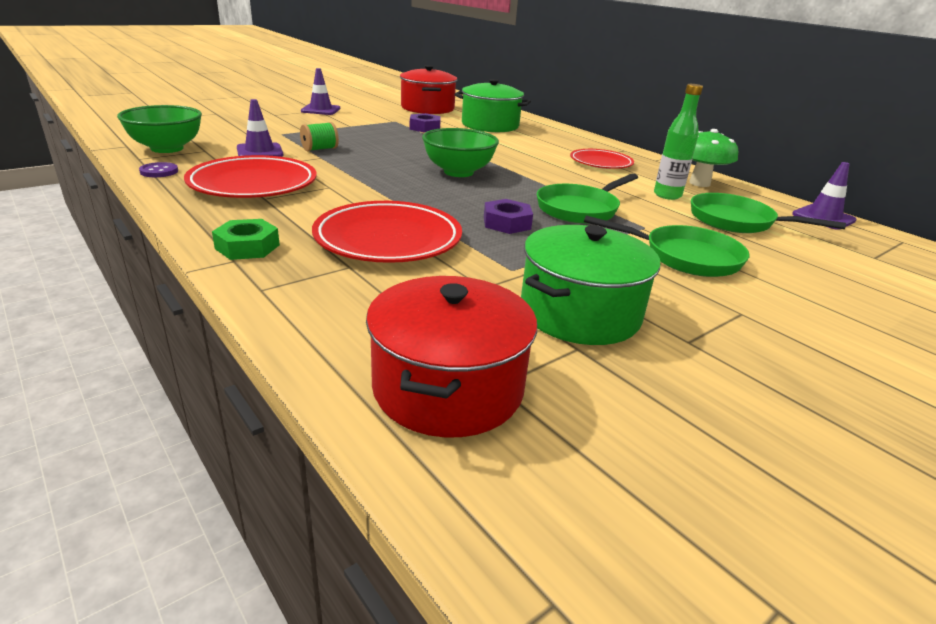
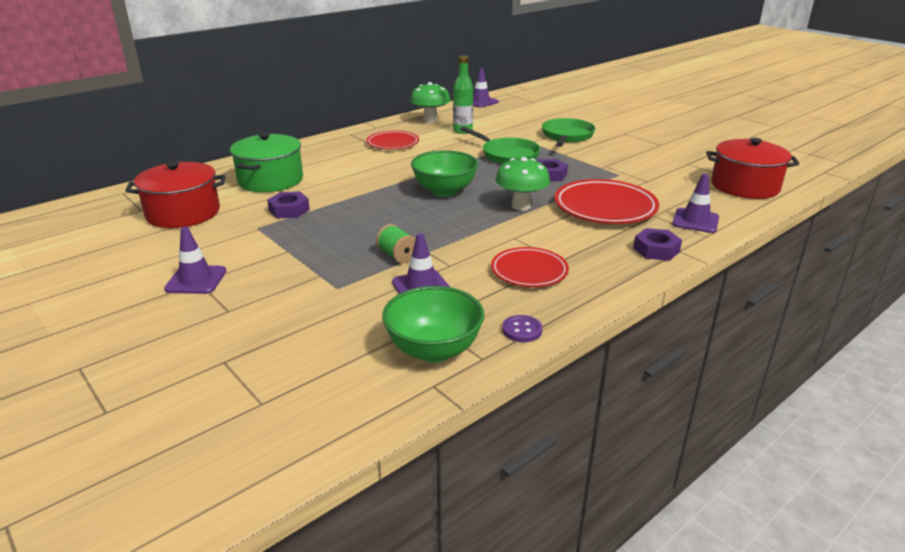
camera: 90 degrees left, 0 degrees up
red plate [184,155,317,198] -> red plate [491,247,569,287], size x0.63
green nut [212,219,280,260] -> purple nut [633,228,682,261]
green pot [521,225,660,345] -> none
green pan [691,193,846,233] -> none
none -> green mushroom [495,157,550,211]
none -> purple traffic cone [672,174,719,233]

